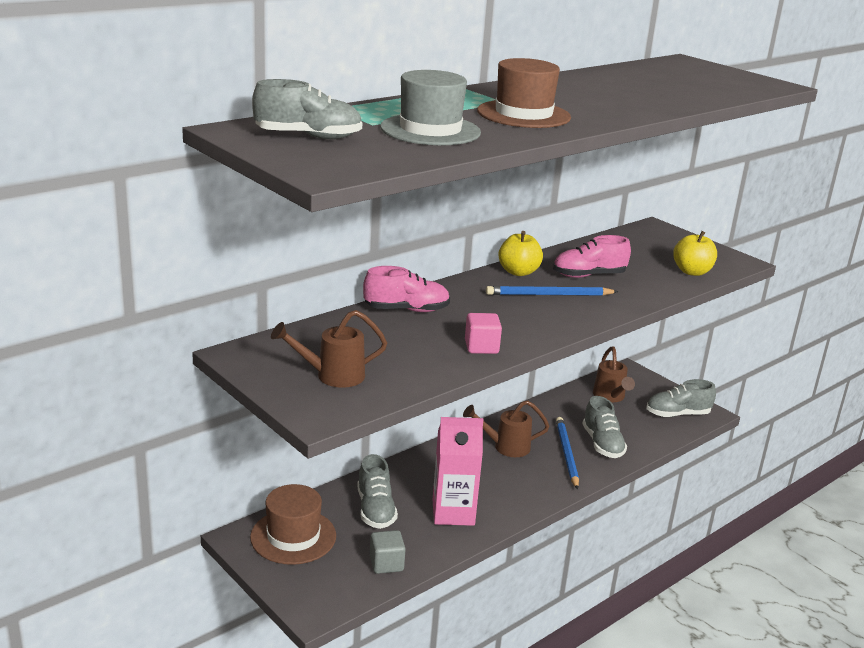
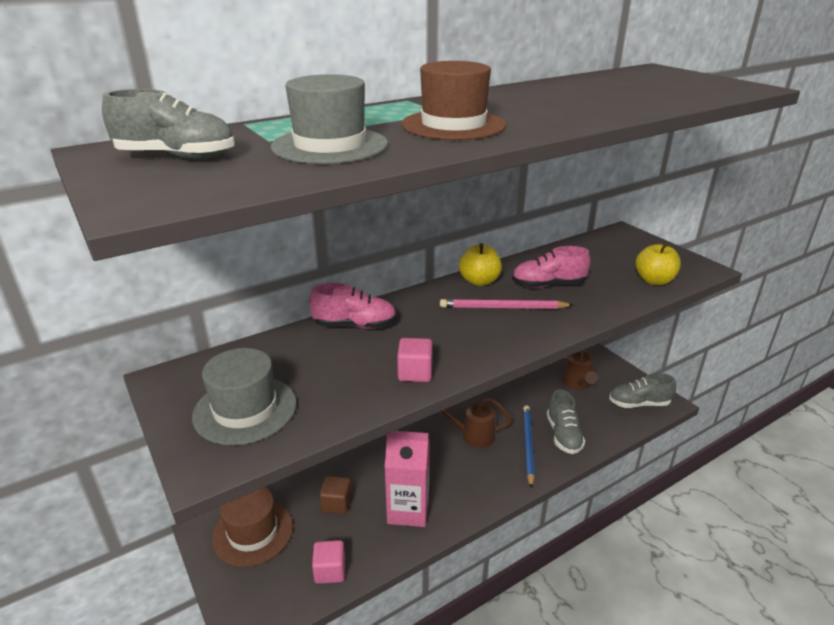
camera: 10 degrees right, 5 degrees up
brown watering can [271,310,387,388] -> grey hat [192,348,297,445]
grey shoe [357,454,398,529] -> brown cube [319,476,352,514]
grey cube [370,530,406,574] -> pink cube [312,540,345,584]
blue pencil [486,286,618,296] -> pink pencil [440,299,573,309]

